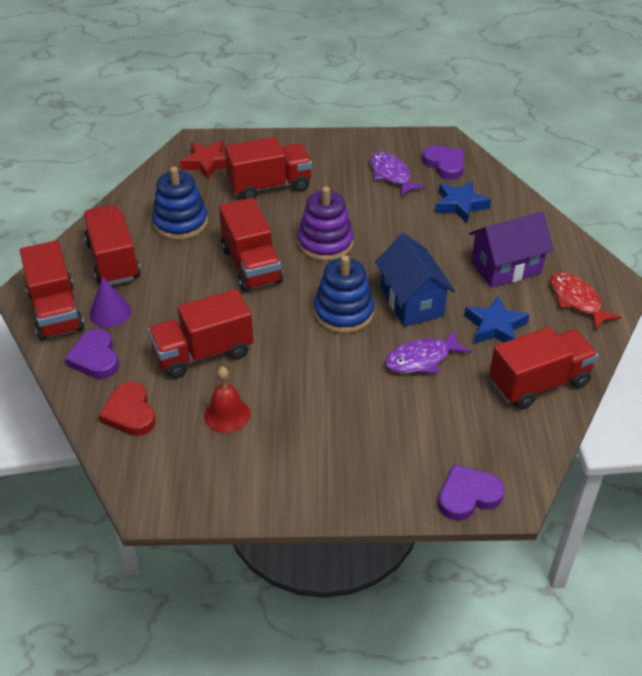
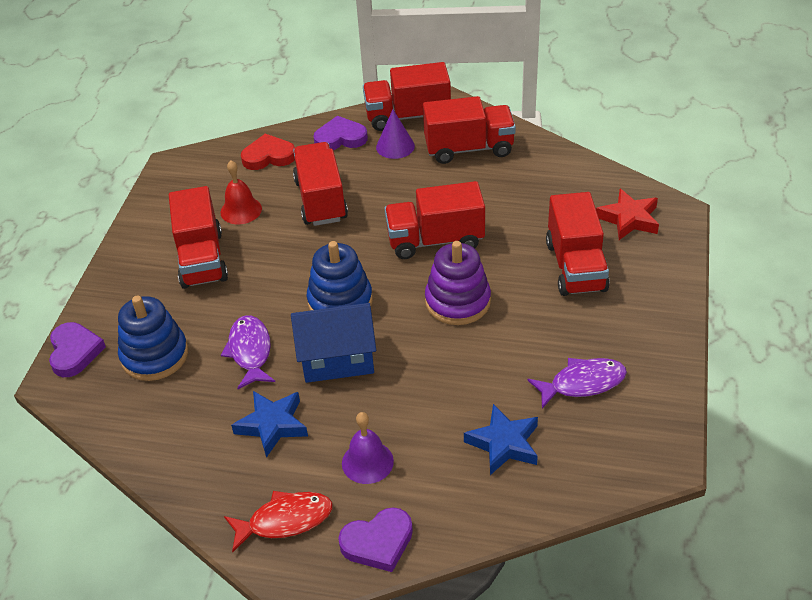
camera: 105 degrees right, 0 degrees up
blue stacking toy [152,166,208,240] -> blue stacking toy moved to [118,296,188,381]
purple heart [422,146,464,180] -> purple heart moved to [338,507,413,572]
purple house [469,211,554,288] -> purple bell [342,412,394,484]
red truck [489,327,598,409] -> red truck moved to [169,186,228,289]

